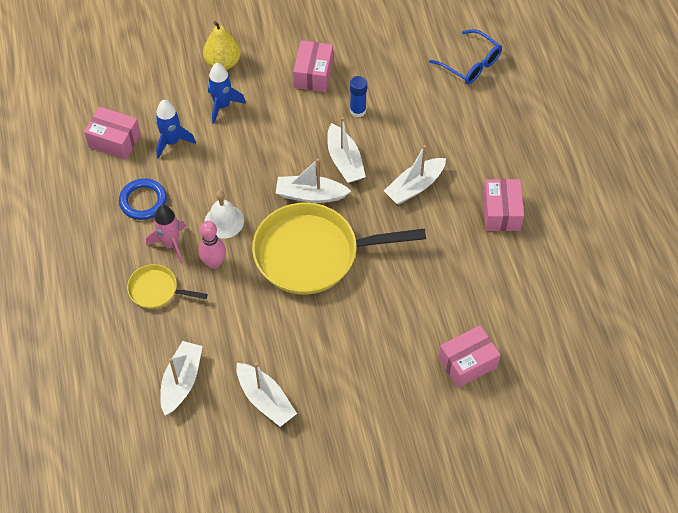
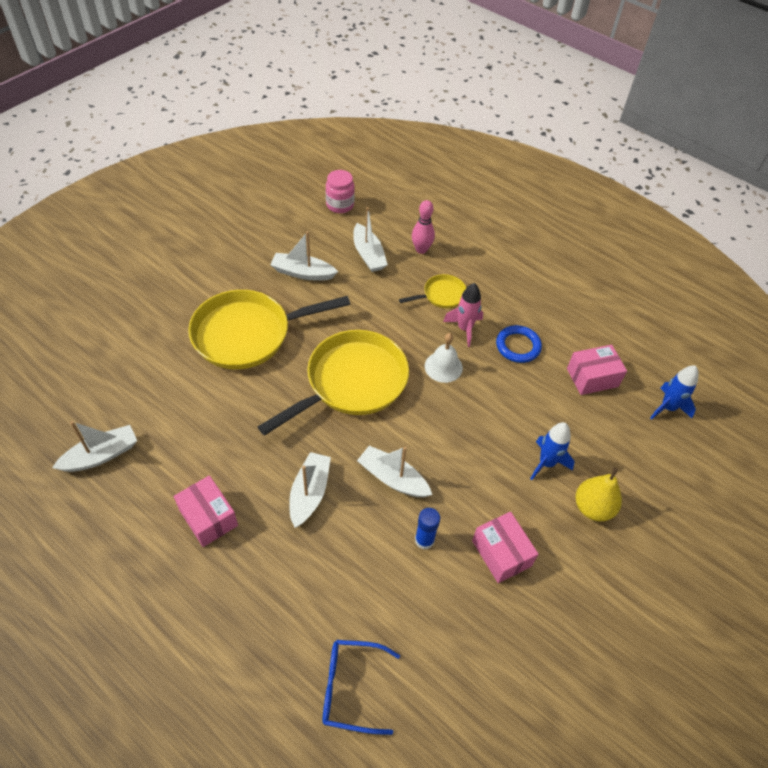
camera: 140 degrees right, 5 degrees down
blue rocket [155,100,196,159] -> blue rocket moved to [650,365,699,420]
pink bowling pin [198,221,226,269] -> pink bowling pin moved to [412,200,435,254]
white boat [276,159,351,203] -> white boat moved to [52,421,137,472]
pink box [438,325,500,388] -> none
none -> yellow pan [188,290,350,369]
none -> pink jar [326,170,355,213]

